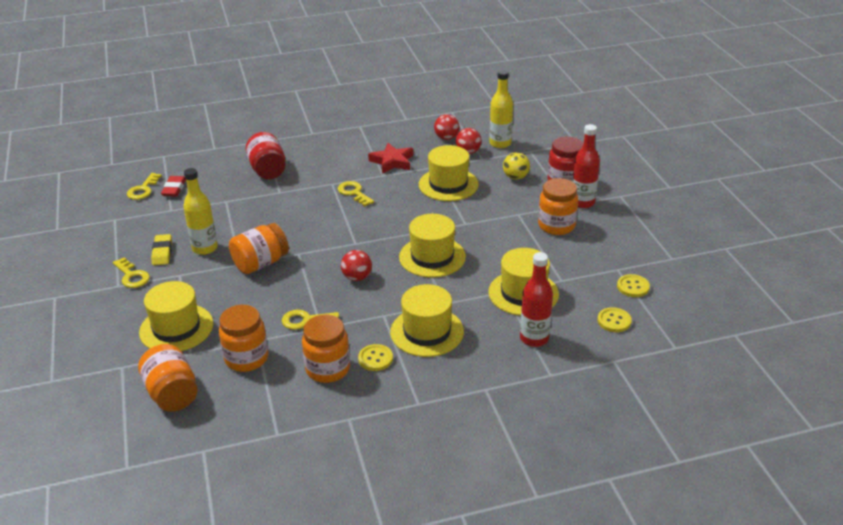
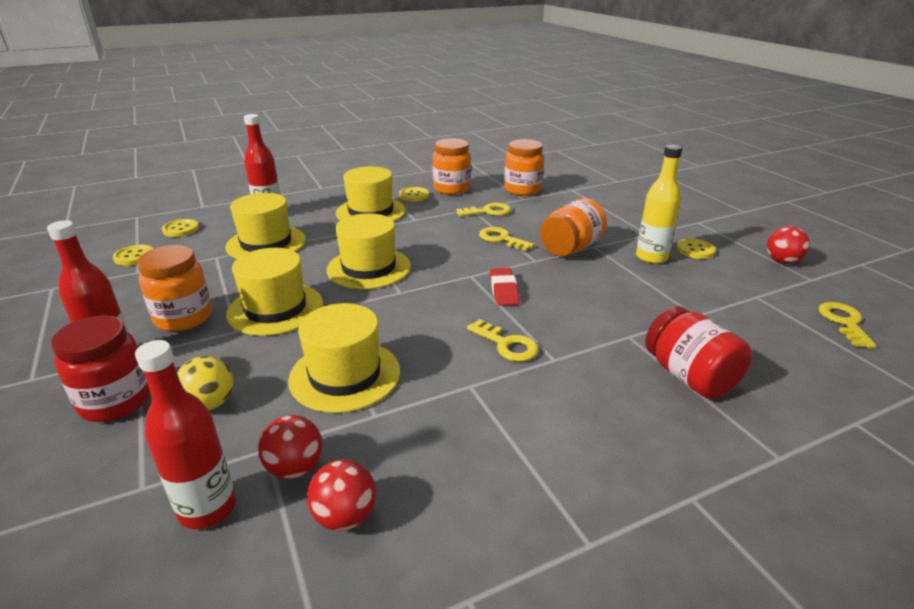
camera: 170 degrees right, 5 degrees down
yellow key [113,257,150,288] -> yellow key moved to [479,227,534,251]
orange jar [138,344,198,412] -> none
yellow hat [139,281,213,351] -> yellow hat moved to [226,248,323,336]
yellow eraser [151,234,172,265] -> yellow button [677,239,716,259]
red eraser [161,176,186,196] -> red eraser moved to [490,268,520,306]
red ball [341,250,372,281] -> red ball moved to [767,226,810,264]
red star [368,143,413,174] -> none
yellow bottle [489,70,513,148] -> red bottle [135,340,236,529]

